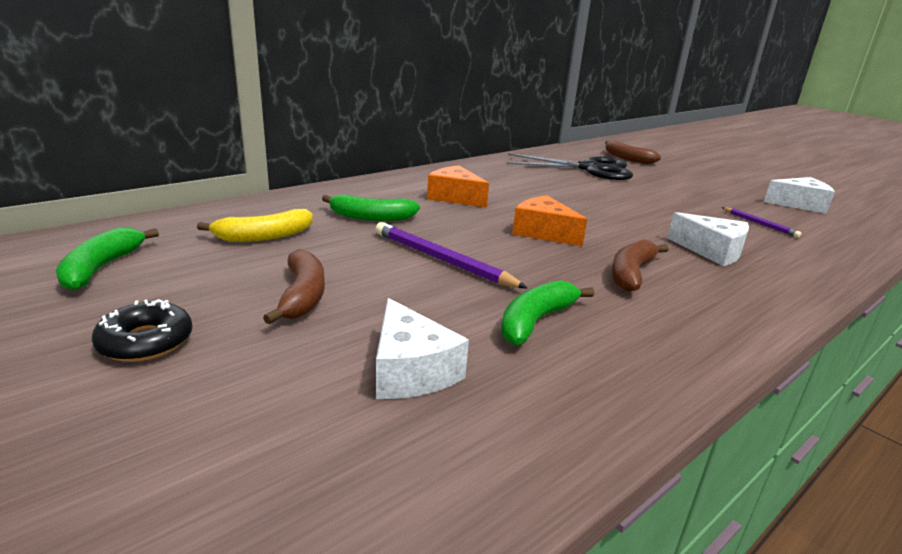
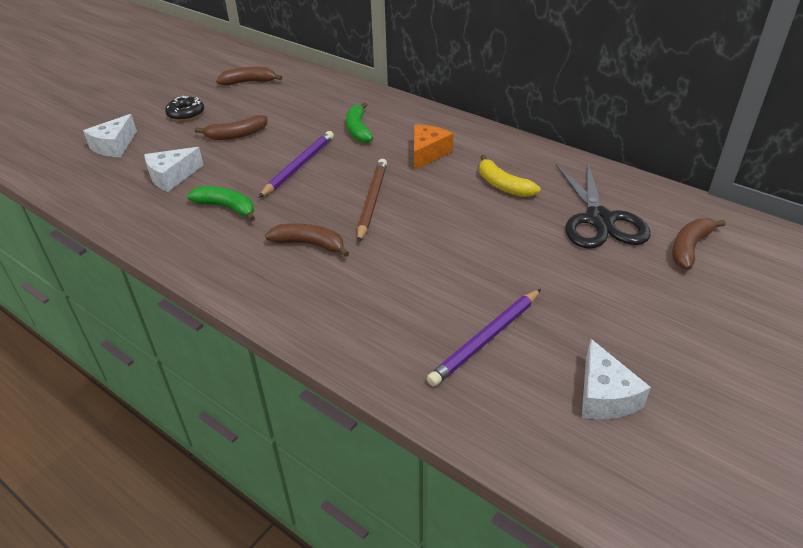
camera: 80 degrees right, 15 degrees up
green banana [56,227,159,291] -> brown banana [216,67,282,85]
yellow banana [197,209,312,242] -> yellow banana moved to [479,155,540,197]
orange cheese [512,195,587,246] -> brown pencil [357,159,387,243]
white cheese [667,212,749,266] -> white cheese moved to [83,114,137,157]
purple pencil [722,207,801,238] -> purple pencil [427,289,541,387], size x1.82

